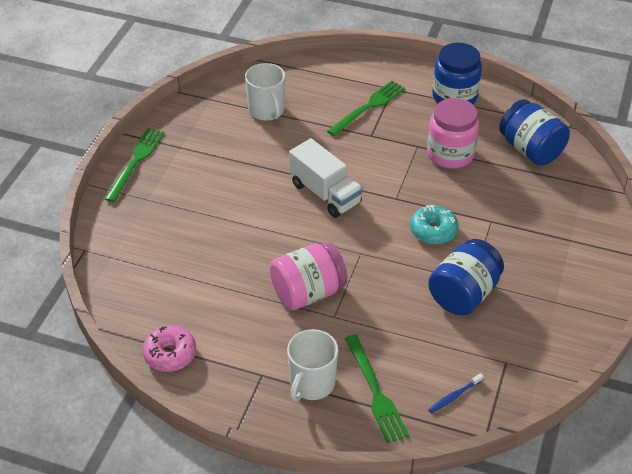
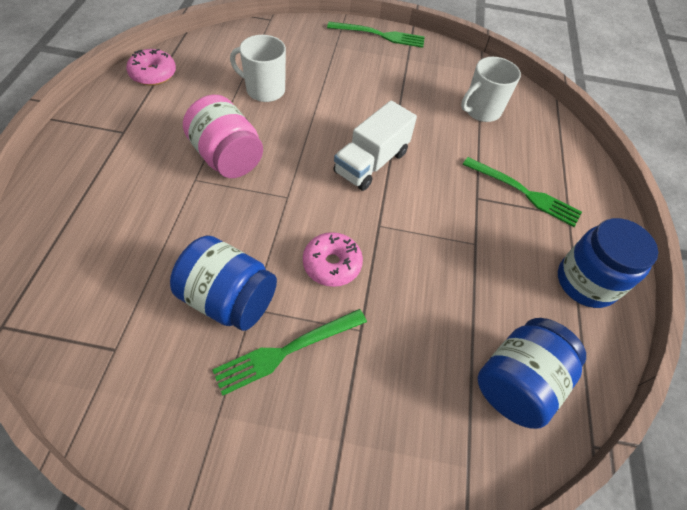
camera: 75 degrees right, 10 degrees up
white mug [287,329,338,401] -> white mug moved to [230,35,286,102]
green fork [344,334,409,443] -> green fork moved to [212,309,367,396]
turquoise donut [410,205,459,244] -> pink donut [303,232,363,287]
pink jar [427,98,479,169] -> none
blue toothbrush [428,373,484,413] -> none

